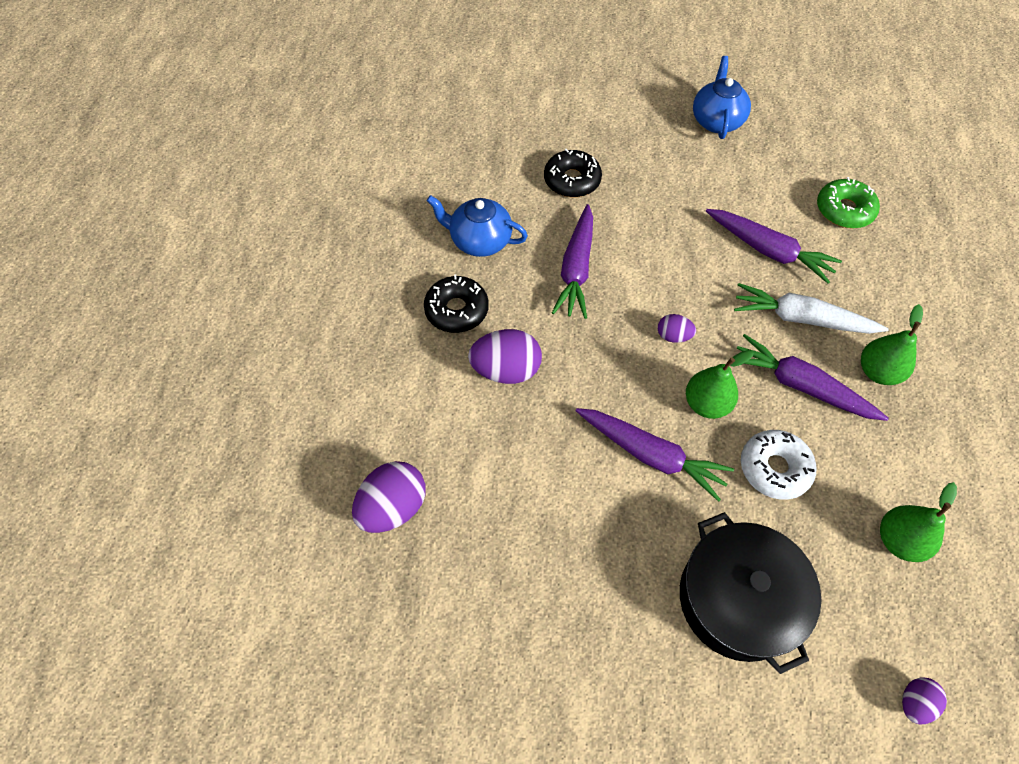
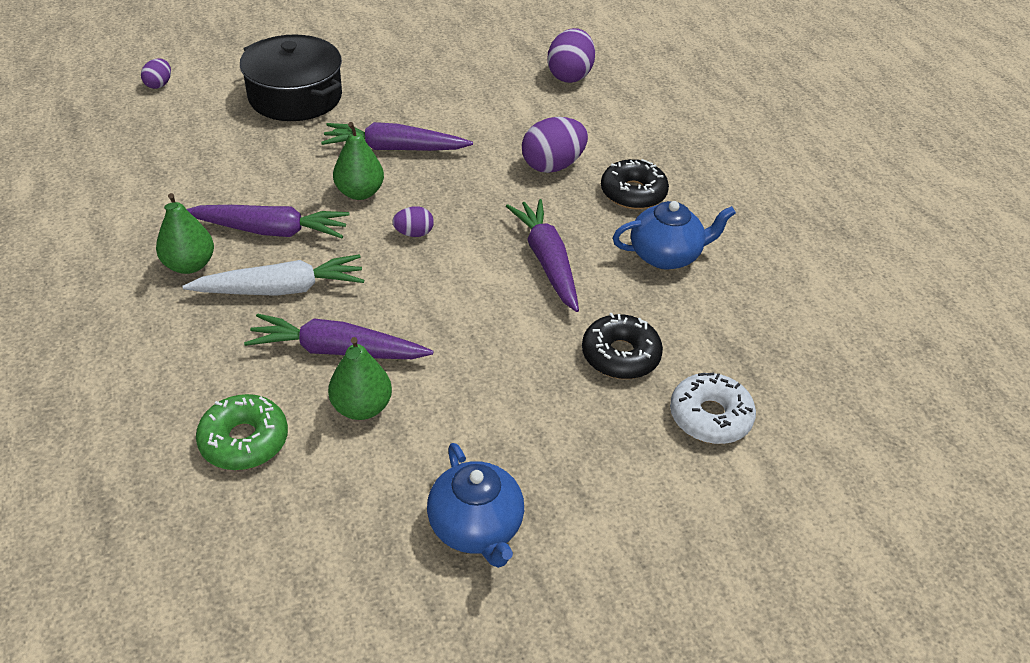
camera: 150 degrees right, 15 degrees down
white donut [741,430,816,500] -> white donut moved to [670,372,756,444]
green pear [880,482,957,562] -> green pear moved to [328,337,392,420]

